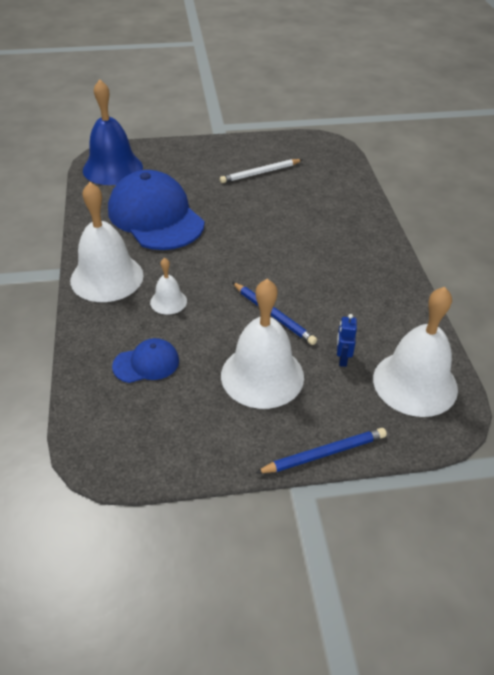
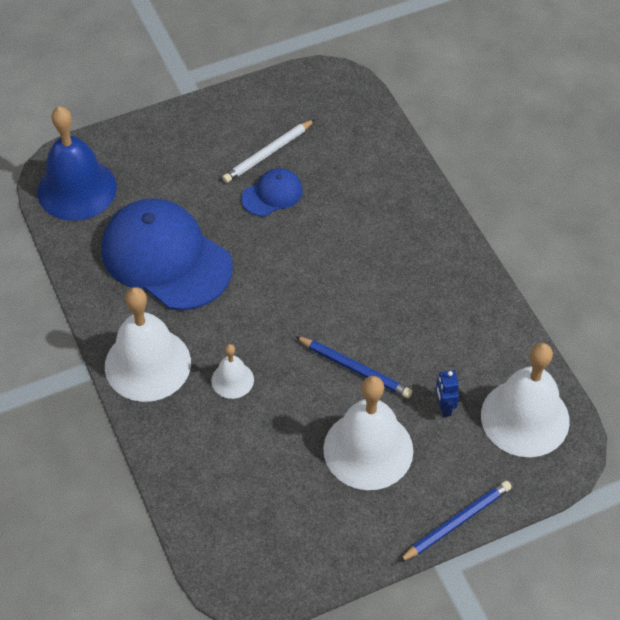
camera: 15 degrees left, 10 degrees up
blue cap [112,338,179,383] -> blue cap moved to [241,168,303,216]

